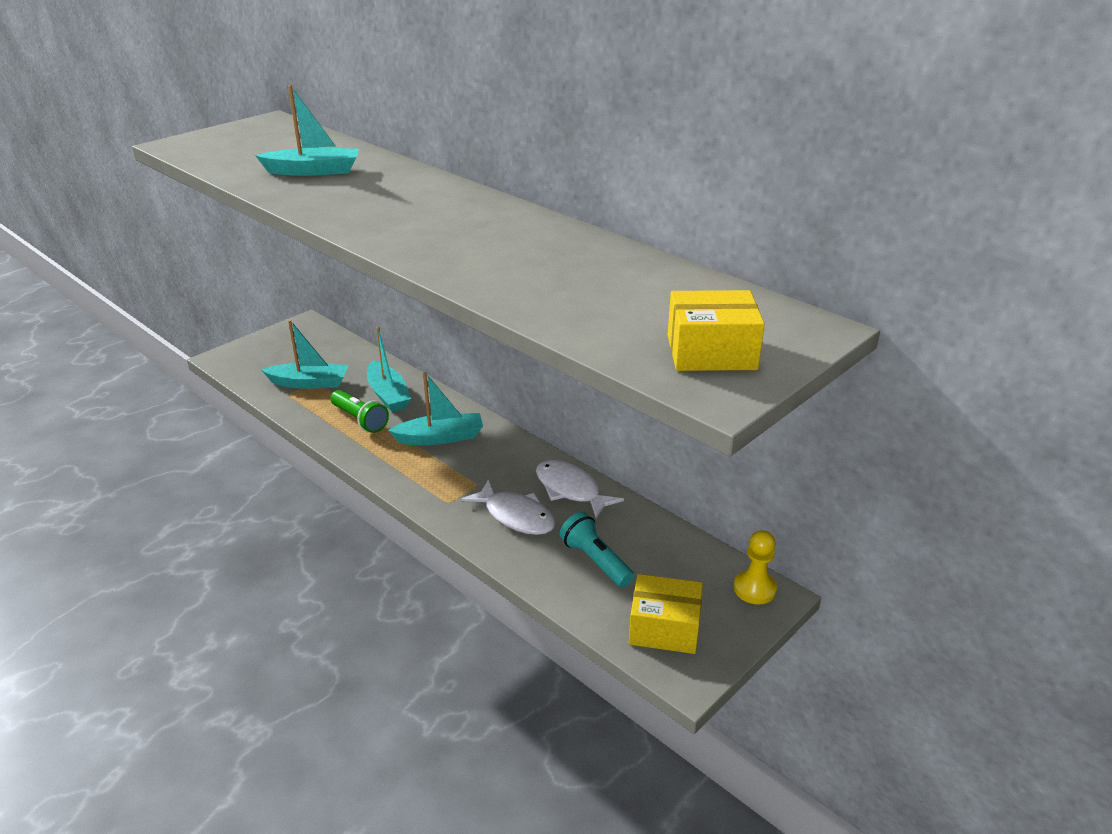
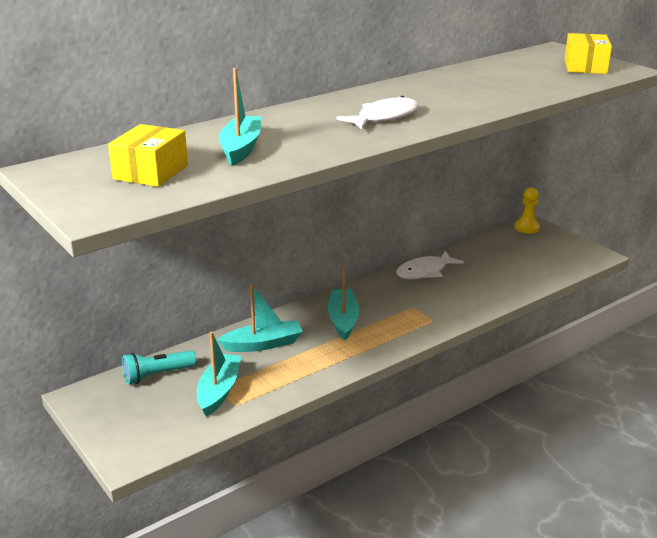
camera: 80 degrees left, 5 degrees down
green flashlight [330,390,389,433] -> none
white fish [461,480,555,535] -> white fish moved to [336,96,419,129]
turquoise flashlight [560,512,634,588] -> turquoise flashlight moved to [122,350,196,385]
yellow box [629,574,703,654] -> yellow box moved to [108,124,188,187]

